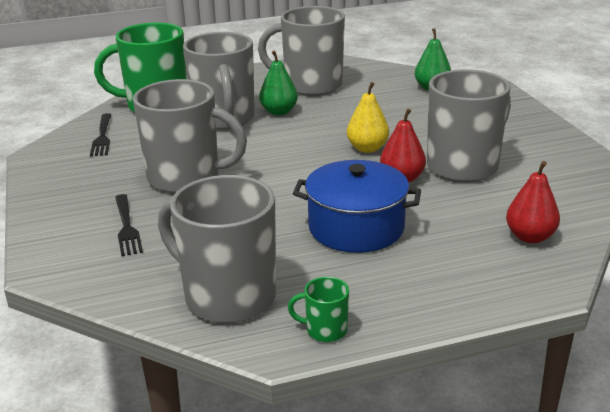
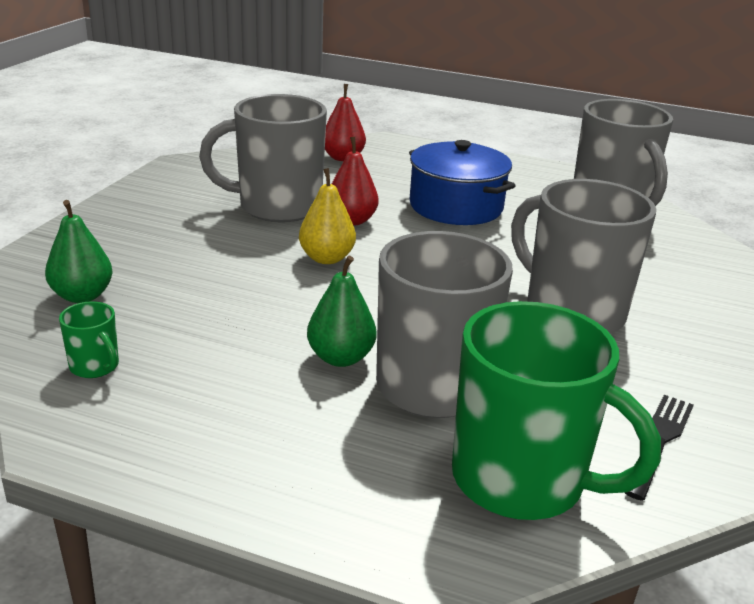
camera: 145 degrees left, 0 degrees up
black fork [115,194,143,257] -> none
grey mug [258,6,345,96] -> none
green mug [288,277,349,342] -> green mug moved to [59,301,119,378]

